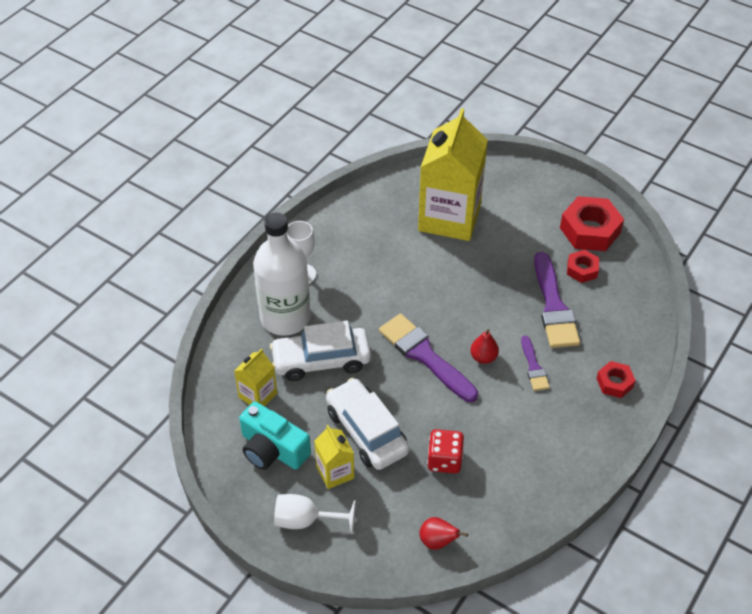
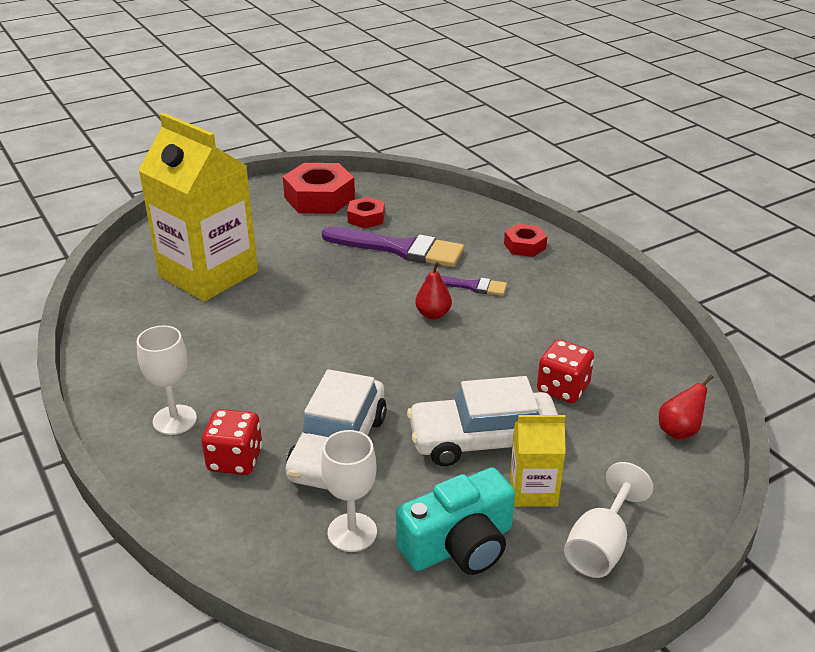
camera: 65 degrees left, 15 degrees down
yellow carton [234,349,277,406] -> white goblet [321,430,377,552]
white bottle [253,212,311,336] -> red dice [201,409,262,475]
purple brush [379,314,478,402] -> none

